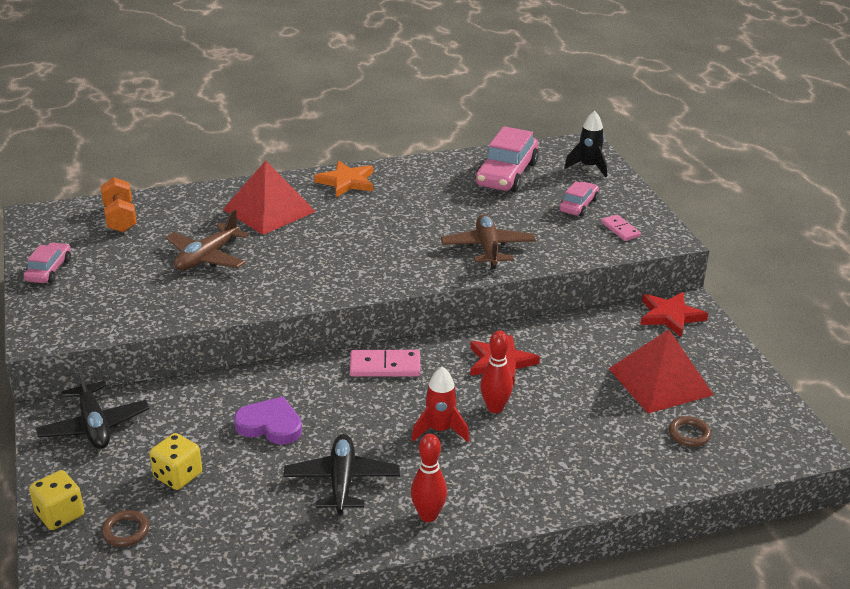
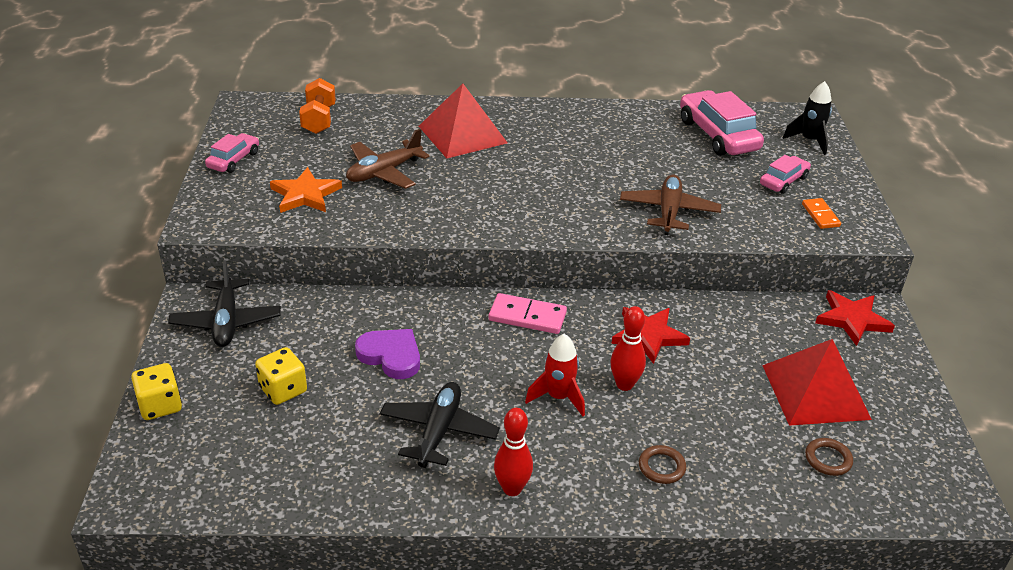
camera: 15 degrees right, 5 degrees up
brown ring [101,510,149,547] -> brown ring moved to [639,445,686,484]
orange star [314,161,373,197] -> orange star moved to [270,167,342,213]
pink car [475,126,539,192] -> pink car turned 120 degrees clockwise [680,90,764,156]
pink domino [601,215,641,241] -> orange domino [802,198,841,229]

